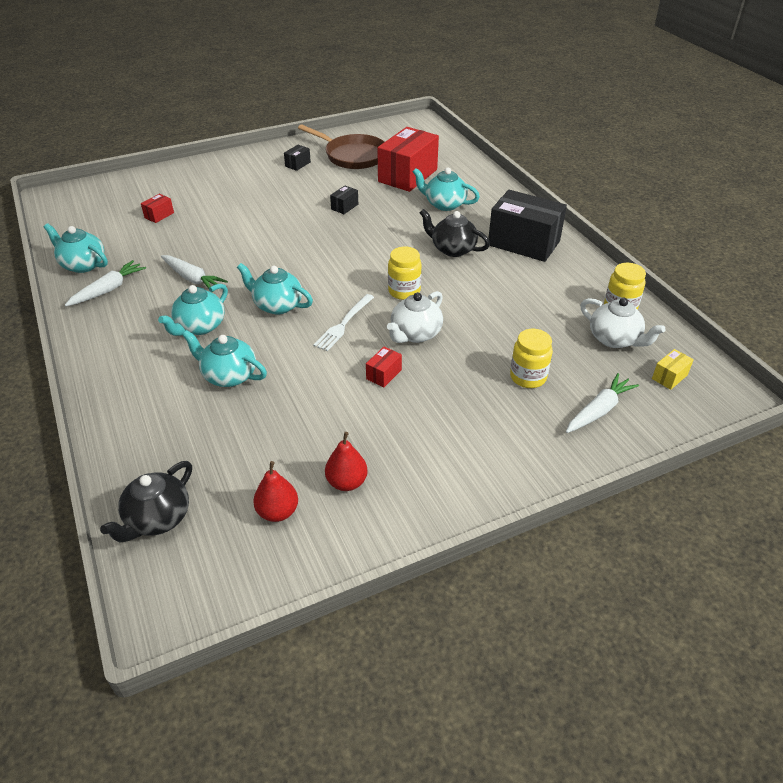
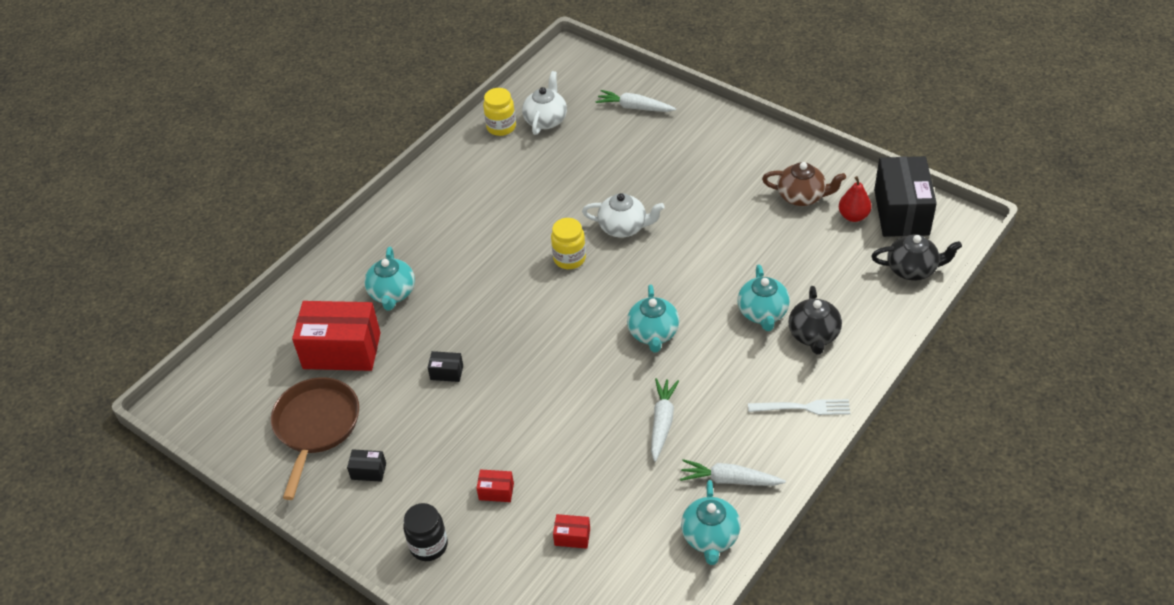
camera: 115 degrees left, 5 degrees up
turquoise teapot [158,283,228,336] -> none
white fork [313,294,374,351] -> white fork moved to [748,399,850,415]
red pear [325,432,368,491] -> brown teapot [762,162,846,206]
red box [366,347,402,387] -> red box moved to [476,469,514,502]
black teapot [420,209,490,257] -> black teapot moved to [789,286,842,355]
black box [488,190,567,262] -> black box moved to [874,156,937,237]
yellow jar [510,329,553,388] -> none
yellow box [652,349,694,390] -> none
none -> black jar [403,503,448,561]

